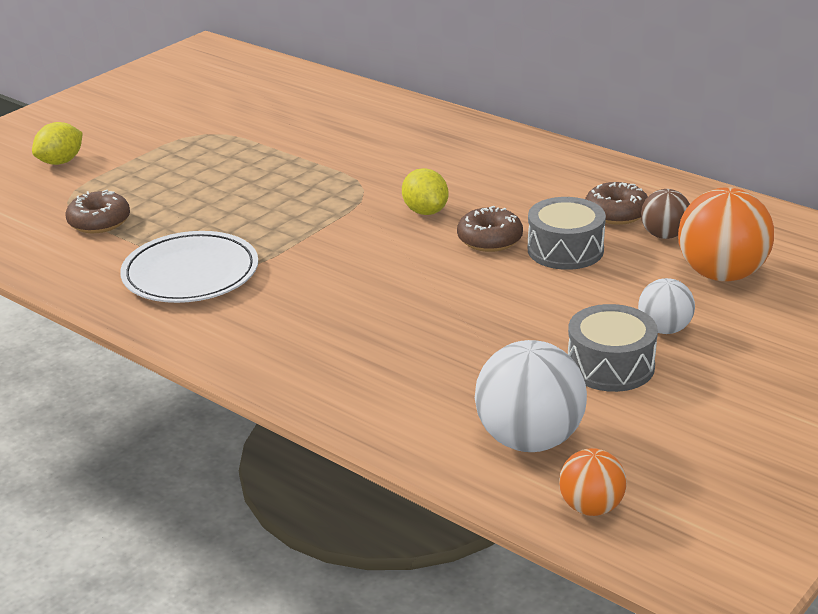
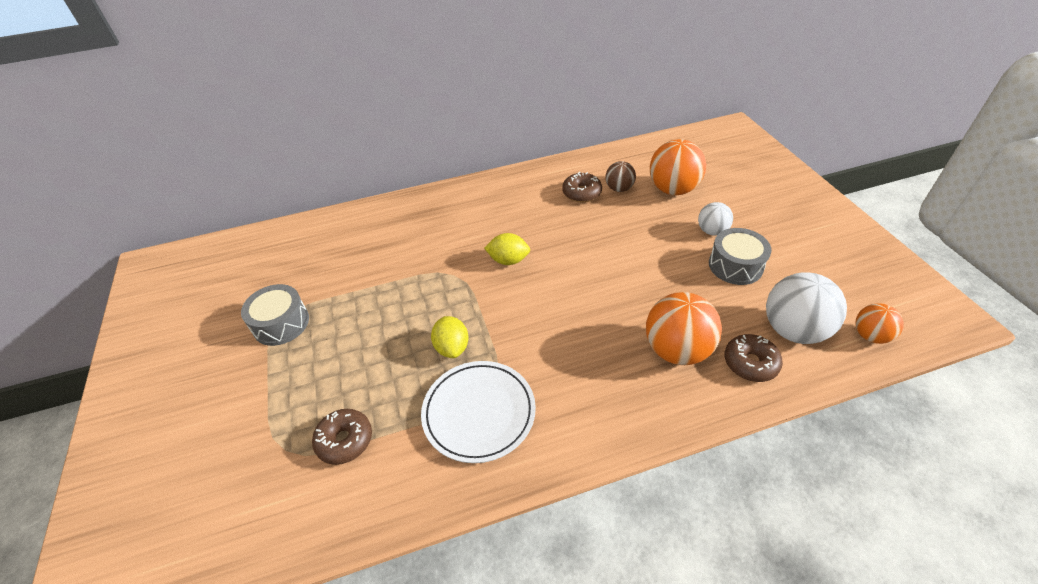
camera: 55 degrees left, 15 degrees up
yellow lemon [32,122,83,165] -> yellow lemon moved to [431,316,468,358]
brown donut [457,206,523,252] -> brown donut moved to [724,334,783,382]
grey drum [528,197,606,270] -> grey drum moved to [241,284,309,346]
none -> orange ball [646,292,722,365]

